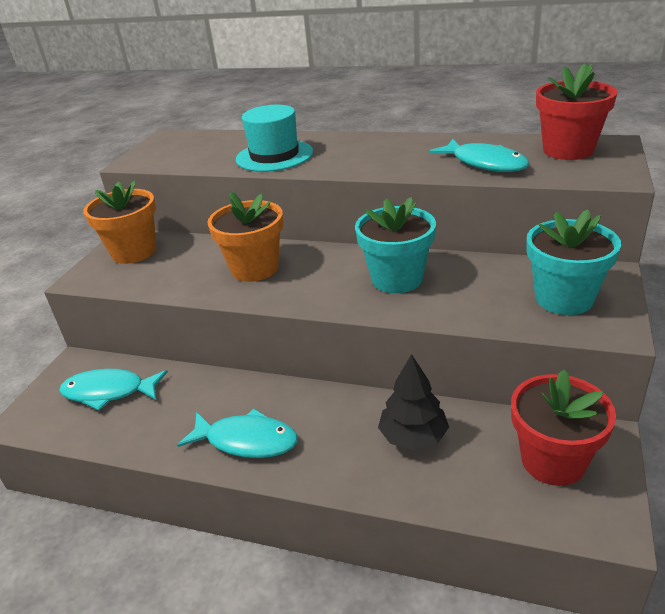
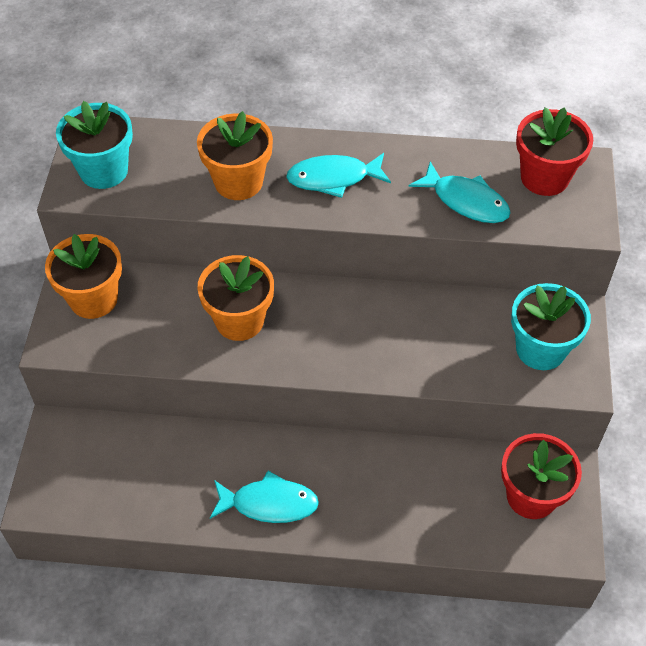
camera: 15 degrees left, 20 degrees up
turquoise fish [59,369,168,411] -> turquoise fish moved to [286,153,391,198]
turquoise hat [236,105,313,172] -> orange flower pot [197,111,273,200]
turquoise flower pot [355,197,436,293] -> turquoise flower pot moved to [56,101,133,189]
black tree [378,354,449,450] -> none

